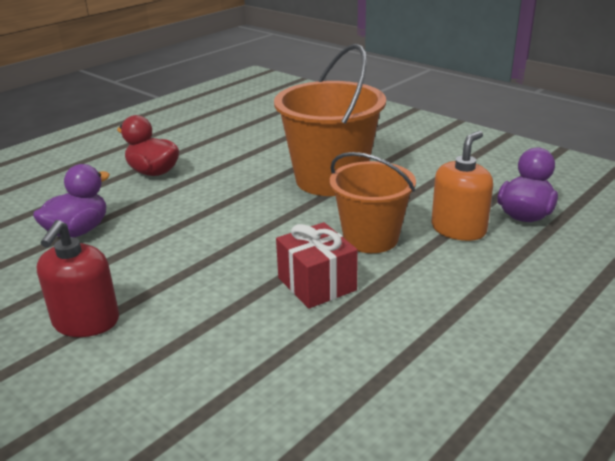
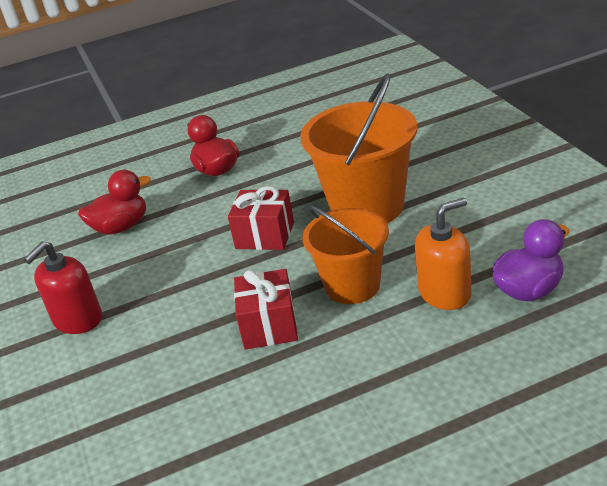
camera: 30 degrees right, 5 degrees up
purple duck [33,164,110,238] -> red duck [78,170,151,234]
none -> red gift [228,186,294,250]

